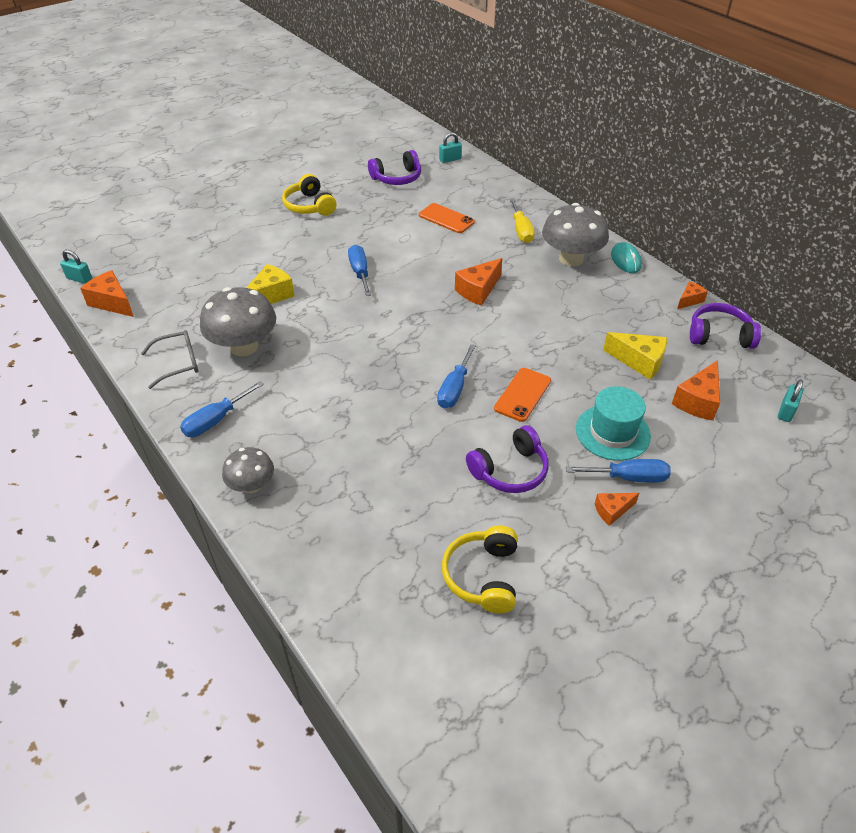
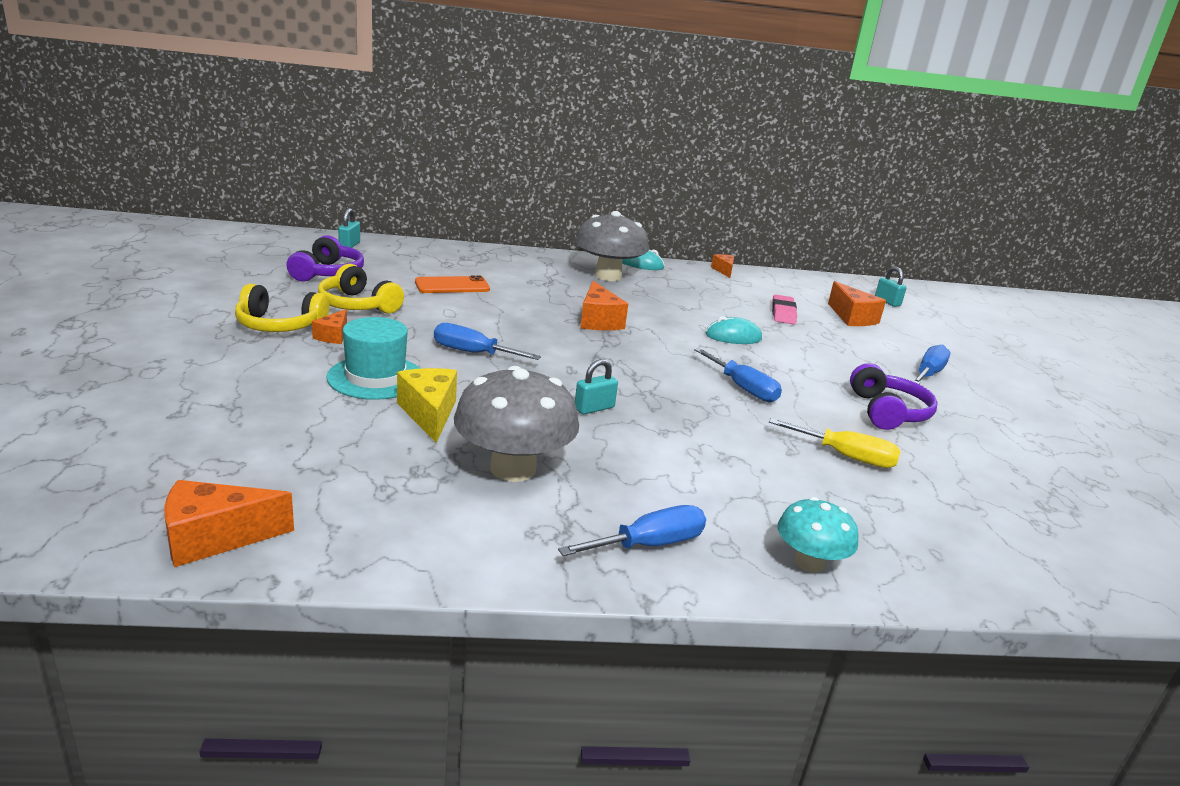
camera: 60 degrees left, 20 degrees down
turquoise padlock [60,250,92,284] -> turquoise padlock moved to [575,359,618,414]
grey glasses [141,330,198,389] -> none
blue screwdriver [180,381,264,437] -> blue screwdriver turned 105 degrees counterclockwise [558,505,706,556]
grey mushroom [222,447,274,493] -> turquoise mushroom [777,497,859,573]
yellow headphones [442,526,518,613] -> yellow headphones moved to [318,264,404,314]
orange phone [494,368,551,422] -> none
yellow screwdriver [510,198,535,243] -> yellow screwdriver moved to [769,418,901,468]
turquoise hat [576,386,651,461] -> turquoise hat moved to [326,317,420,400]
orange cheese [595,493,639,526] -> orange cheese moved to [312,309,347,344]
yellow cheese [603,332,667,380] -> pink eraser [772,295,797,324]
purple headphones [690,303,761,349] -> none
none -> turquoise mouse [706,316,762,344]

